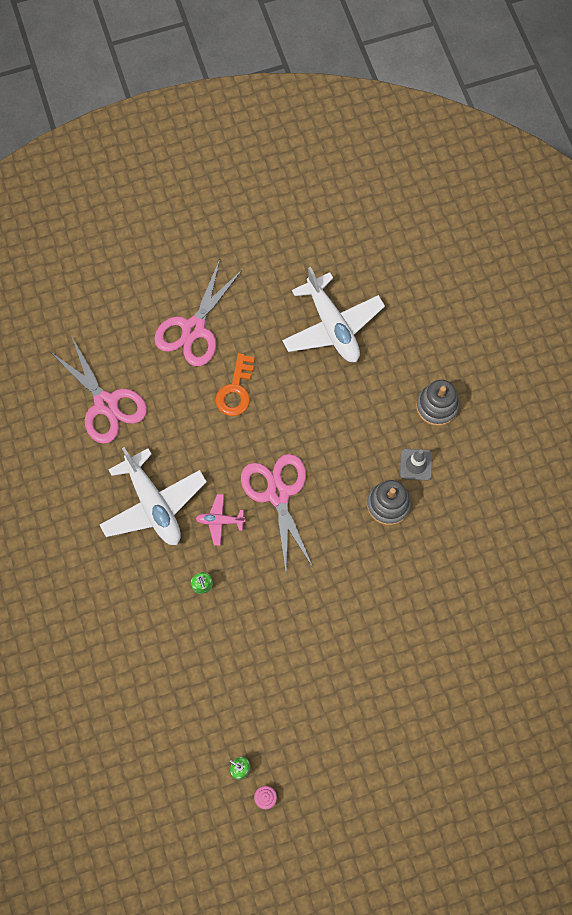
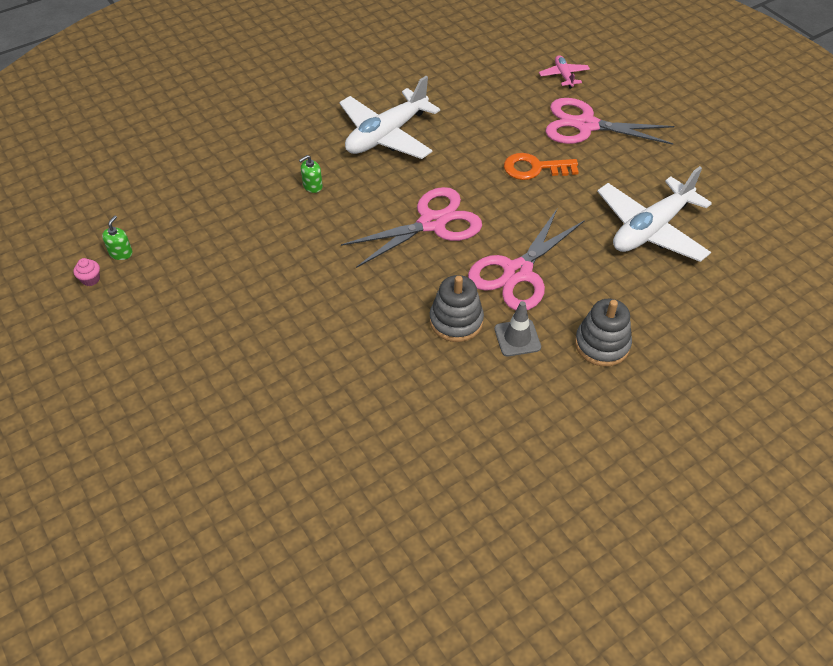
camera: 75 degrees right, 20 degrees down
pink scissors [51,337,147,444] -> pink scissors moved to [468,209,585,310]
pink plane [196,494,245,546] -> pink plane moved to [539,55,590,89]

